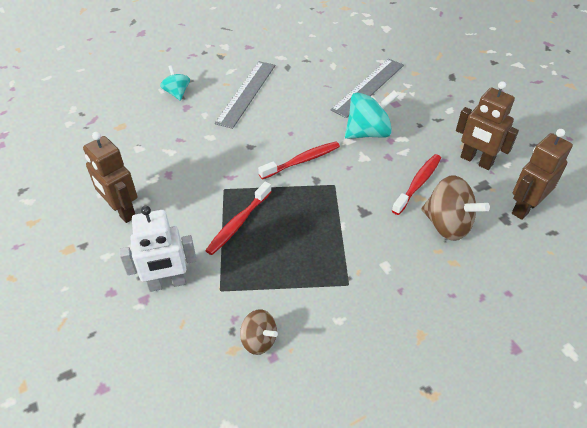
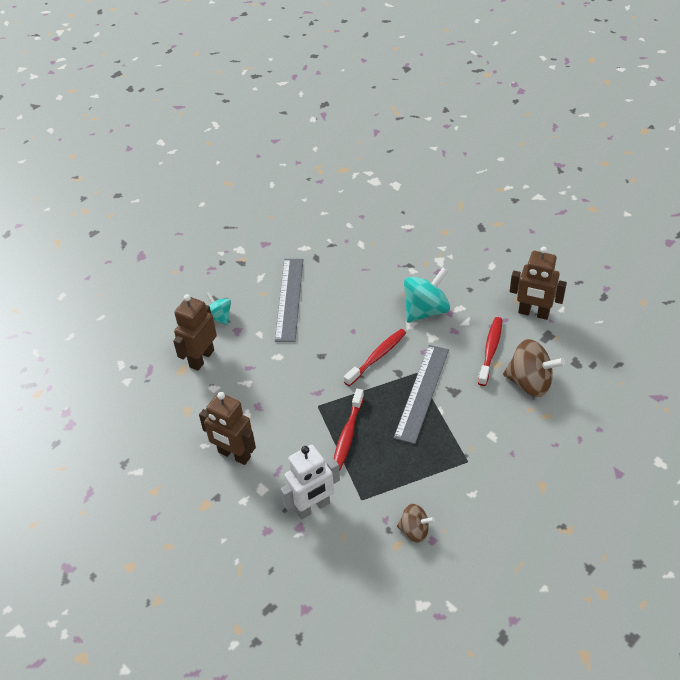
camera: 15 degrees left, 0 degrees up
grey ruler [330,59,404,118] -> grey ruler moved to [394,345,449,444]
brown robot [512,129,573,220] -> brown robot moved to [173,294,217,371]

